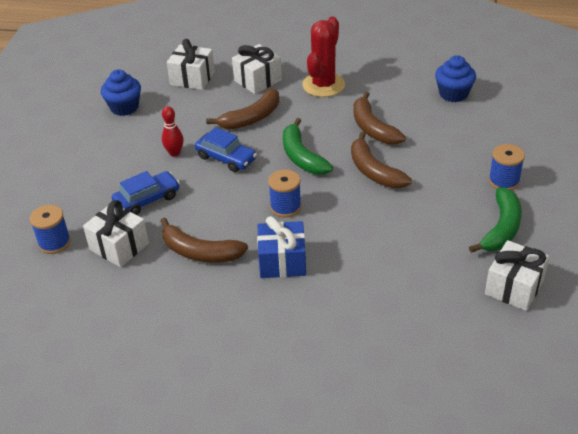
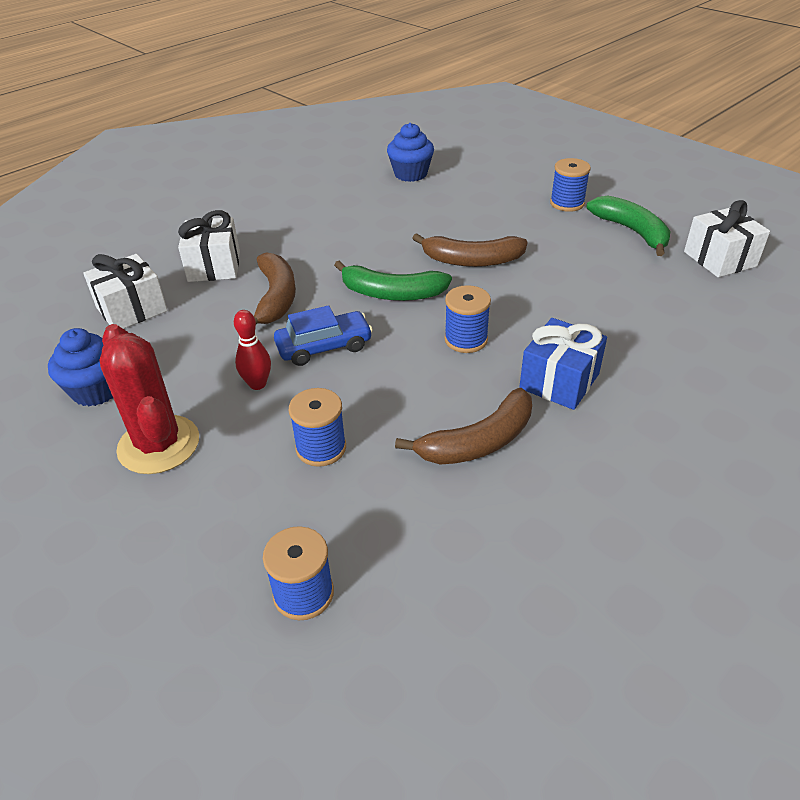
camera: 55 degrees left, 0 degrees up
white gift [83,200,149,267] -> none
blue car [112,171,180,215] -> blue spool [289,388,346,467]
red cactus [302,17,345,97] -> red cactus moved to [100,324,199,474]
brown banana [354,92,406,145] -> none

